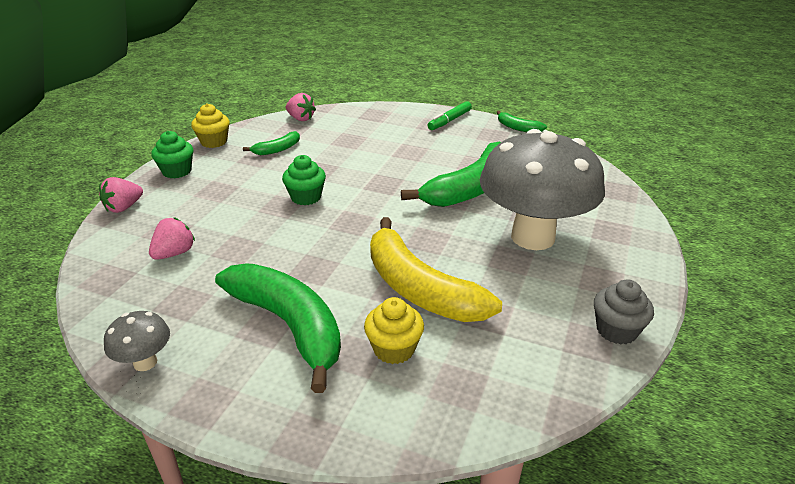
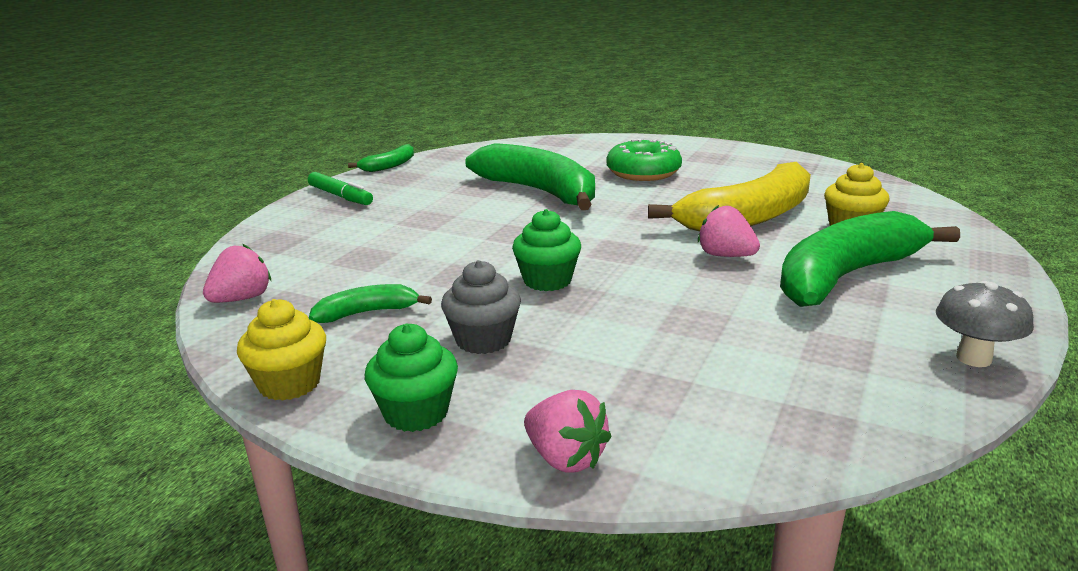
camera: 85 degrees left, 10 degrees down
pink strawberry [149,217,195,260] -> pink strawberry moved to [698,205,760,257]
green banana [243,131,300,155] -> green banana turned 75 degrees counterclockwise [309,284,432,323]
grey mushroom [480,129,605,250] -> green donut [607,139,682,181]
grey cupcake [594,279,654,344] -> grey cupcake moved to [441,260,521,354]

